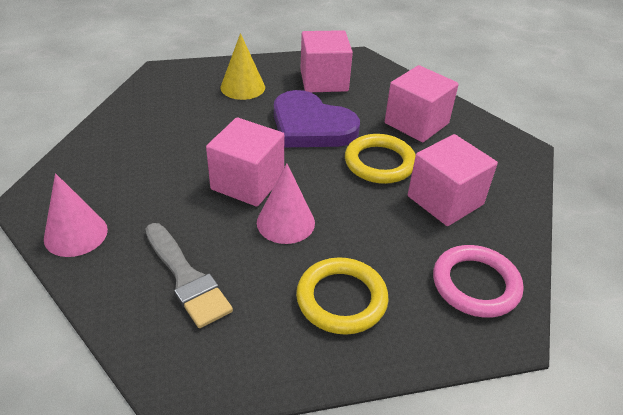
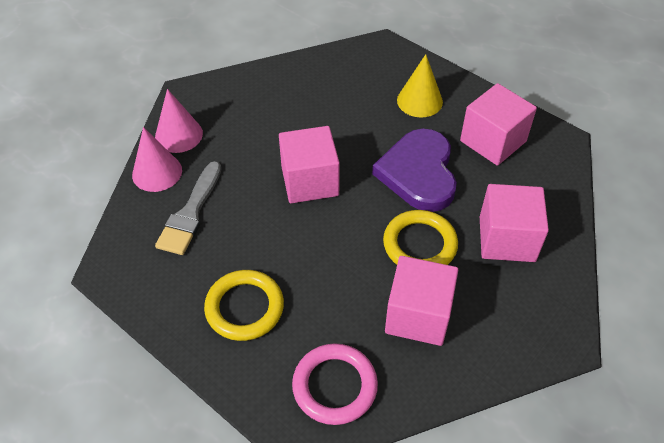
camera: 55 degrees right, 10 degrees up
pink cone [257,163,315,244] -> pink cone moved to [132,127,182,192]

